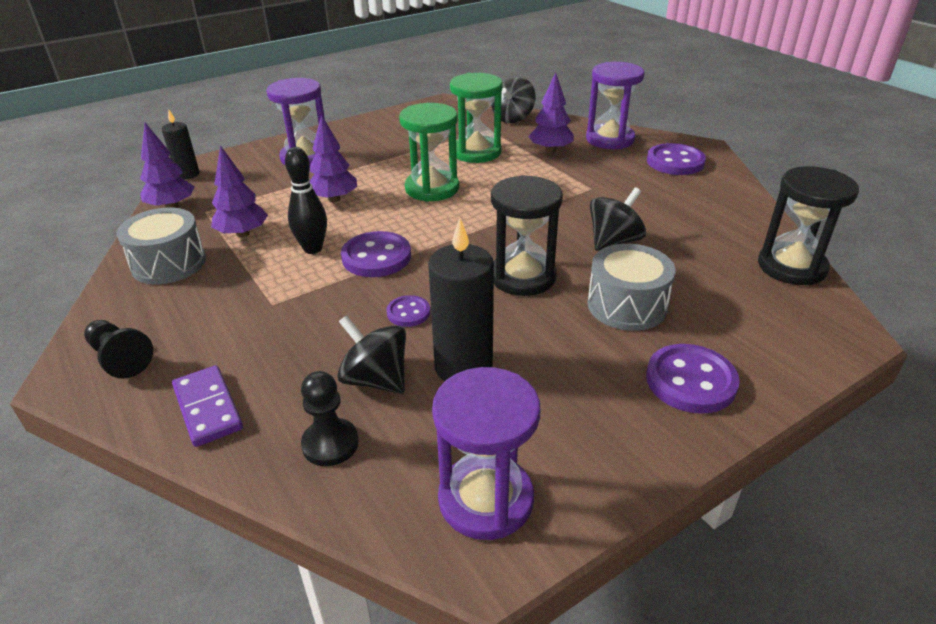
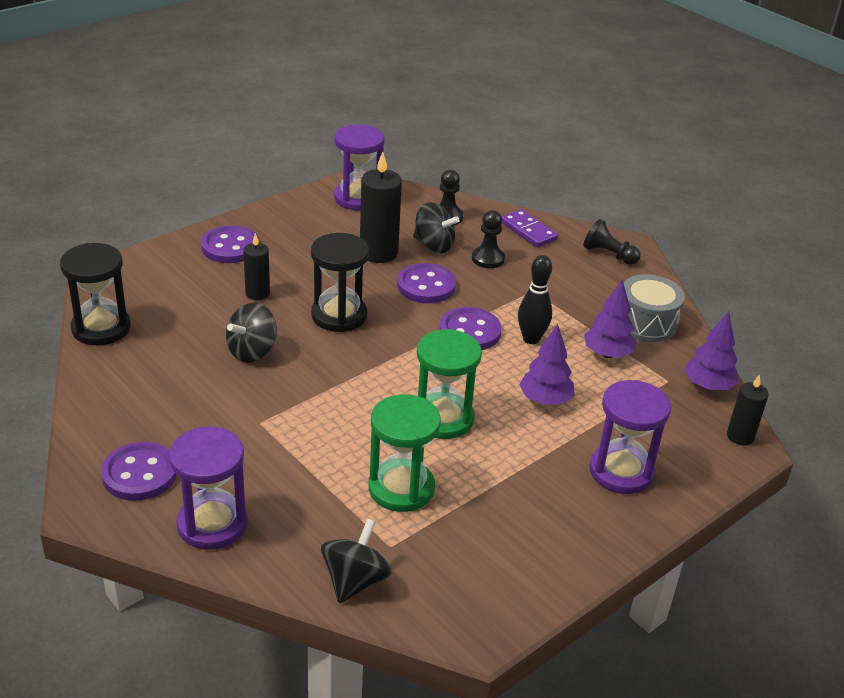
camera: 170 degrees right, 0 degrees up
purple button [386,295,430,327] -> purple button [397,263,456,303], size x1.77
purple tree [528,72,574,153] -> none
grey drum [587,244,676,331] -> black candle [243,233,270,300]
none -> black pawn [472,210,505,268]

